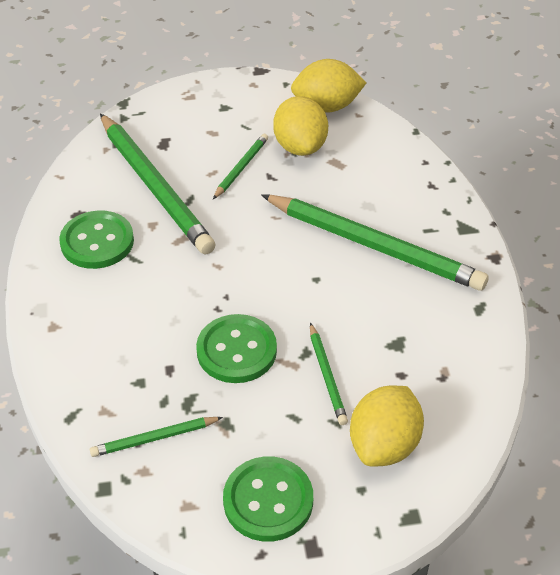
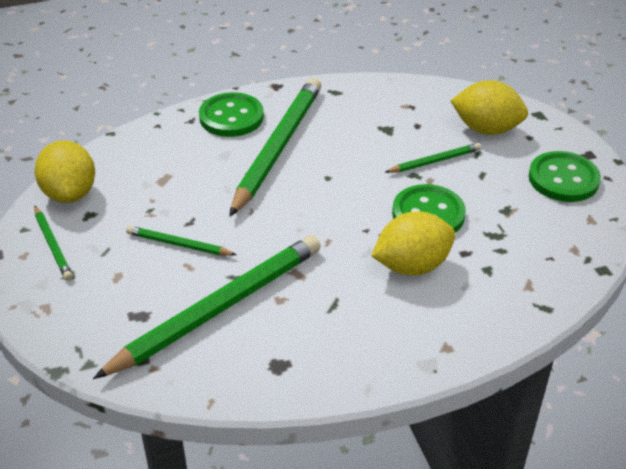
camera: 100 degrees left, 5 degrees down
green button [59,210,134,269] -> green button moved to [199,92,264,137]
green pencil [90,417,223,457] -> green pencil moved to [34,206,73,281]
yellow lemon [273,96,328,156] -> yellow lemon moved to [371,211,455,276]

